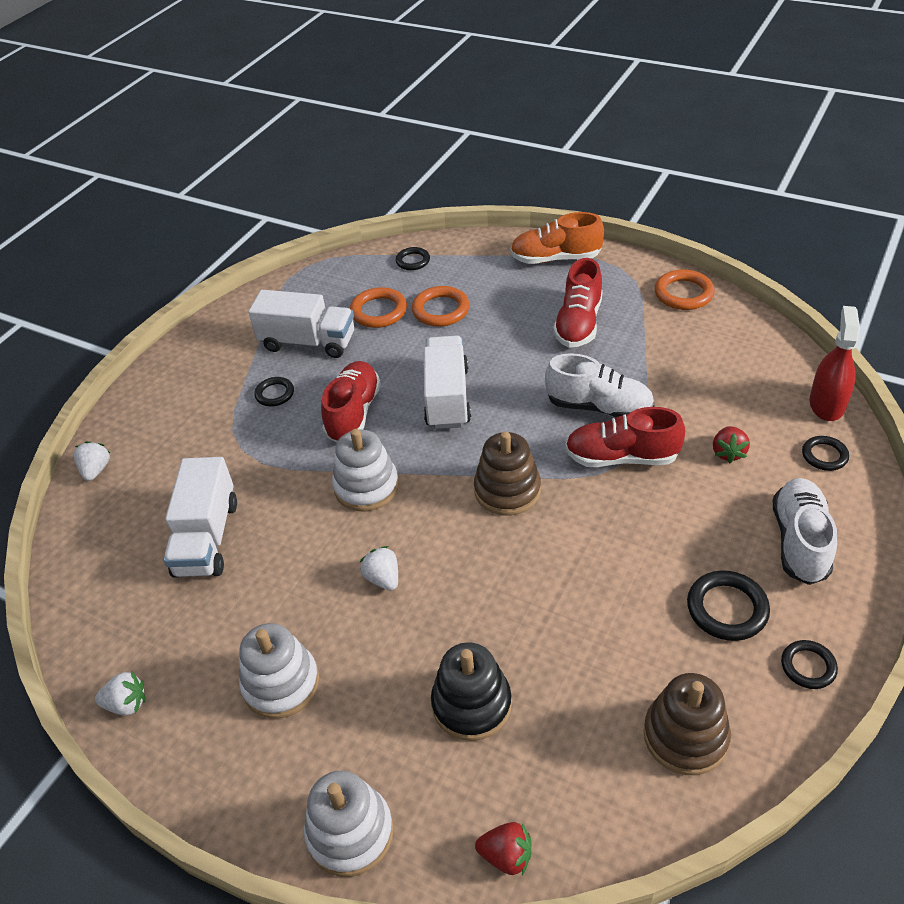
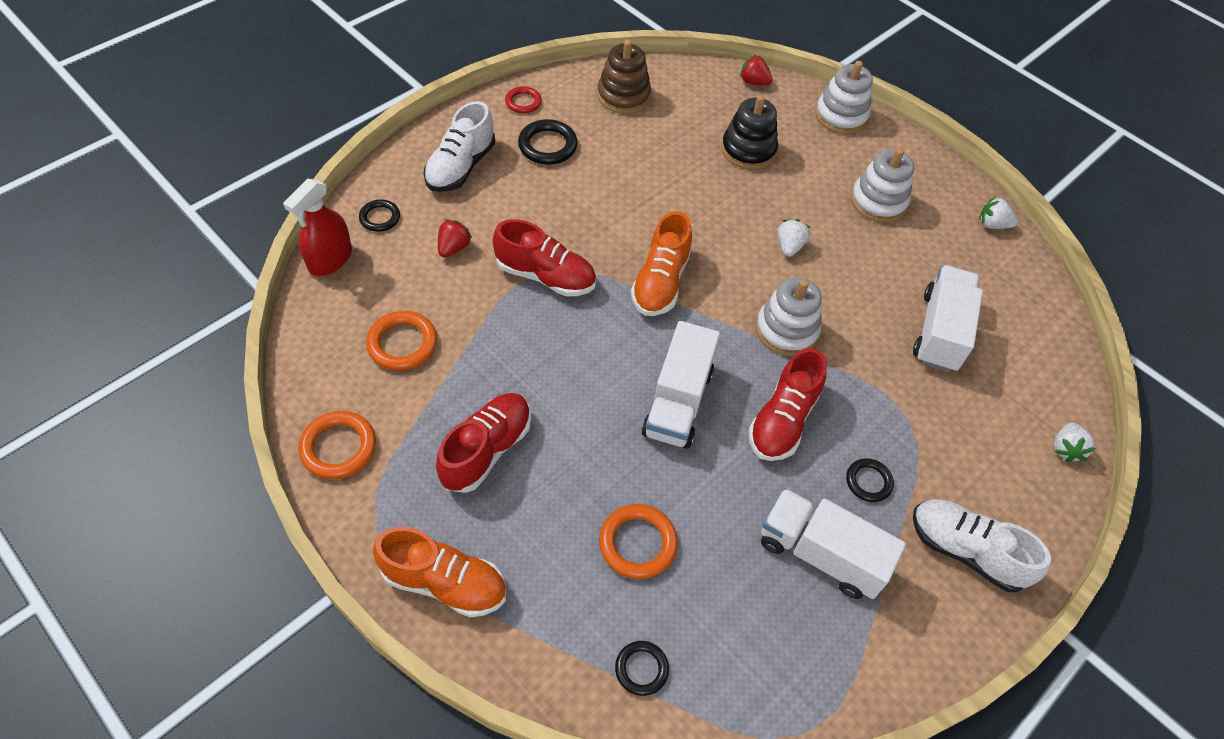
camera: 170 degrees left, 10 degrees up
orange ring [350,287,407,328] -> orange ring moved to [366,311,437,371]
white strawberry [360,546,398,591] -> white strawberry turned 150 degrees counterclockwise [778,219,810,257]
brown stacking toy [474,431,541,516] -> orange shoe [631,211,692,316]
white shoe [545,353,655,417] -> white shoe moved to [913,499,1051,592]
black ring [781,640,838,689] -> red ring [505,86,542,113]

